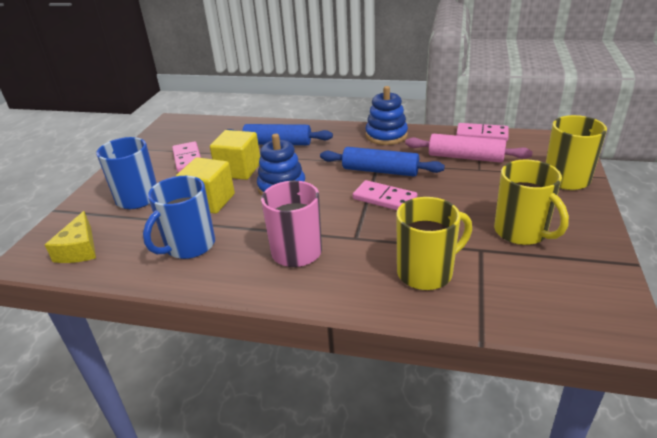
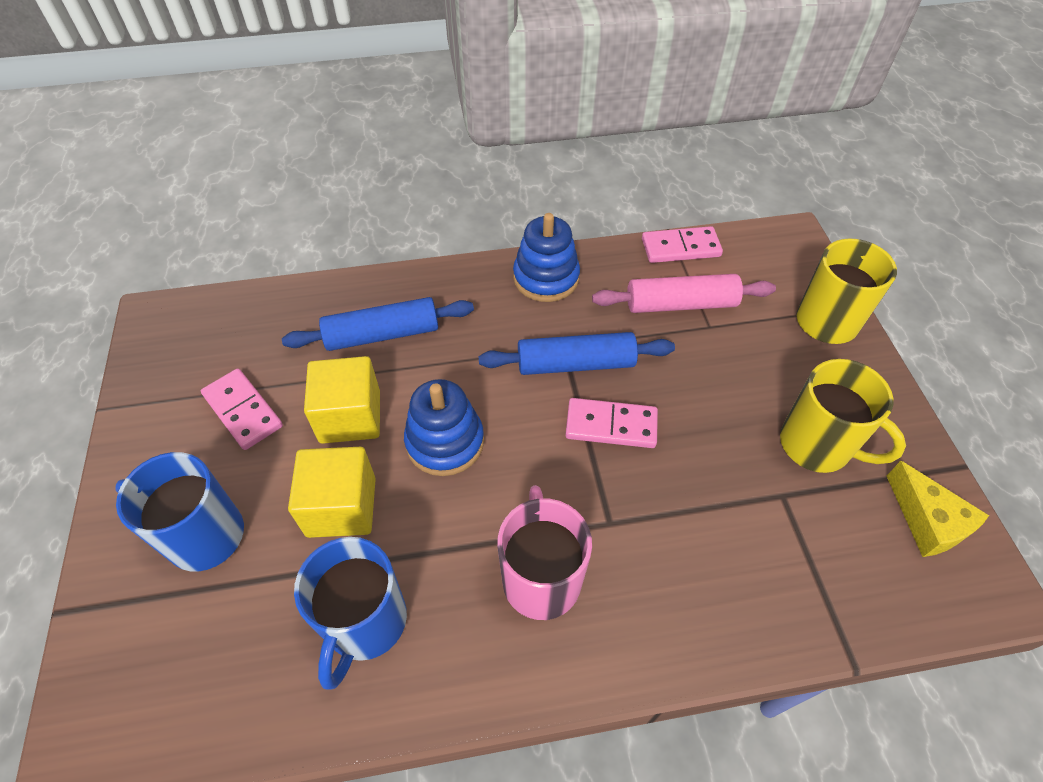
camera: 25 degrees left, 20 degrees up
yellow cheese [45,211,96,263] -> yellow cheese moved to [887,461,989,557]
yellow mug [397,197,472,290] -> none

